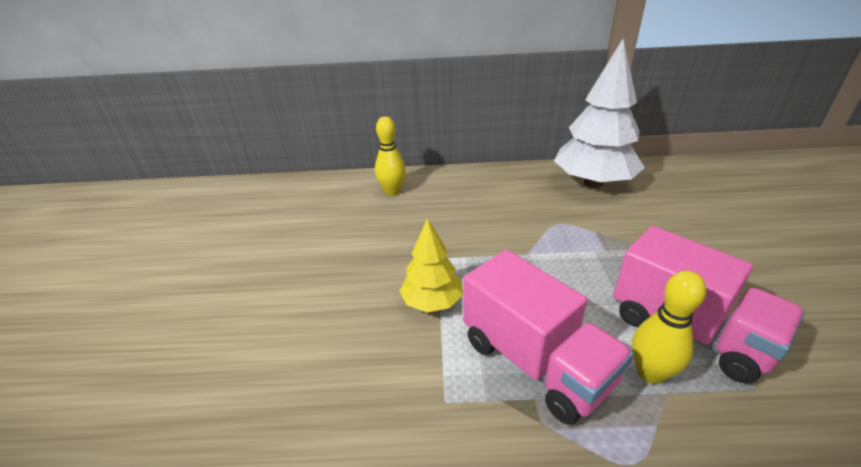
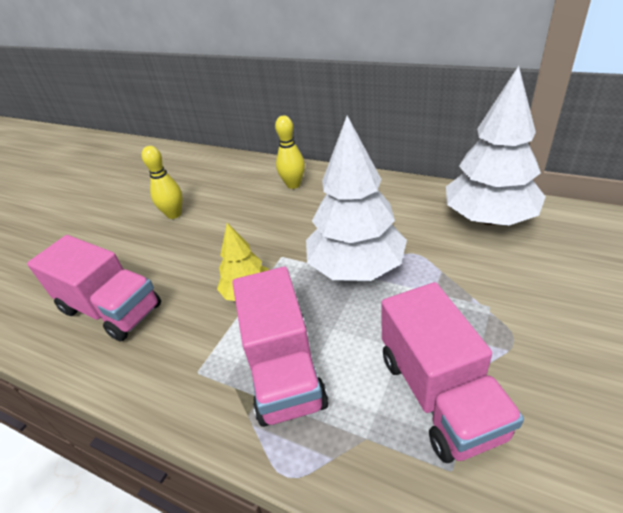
camera: 30 degrees right, 5 degrees up
yellow bowling pin [632,271,706,384] -> yellow bowling pin moved to [142,146,183,219]
none -> pink truck [27,235,161,342]
none -> white tree [306,116,407,281]

